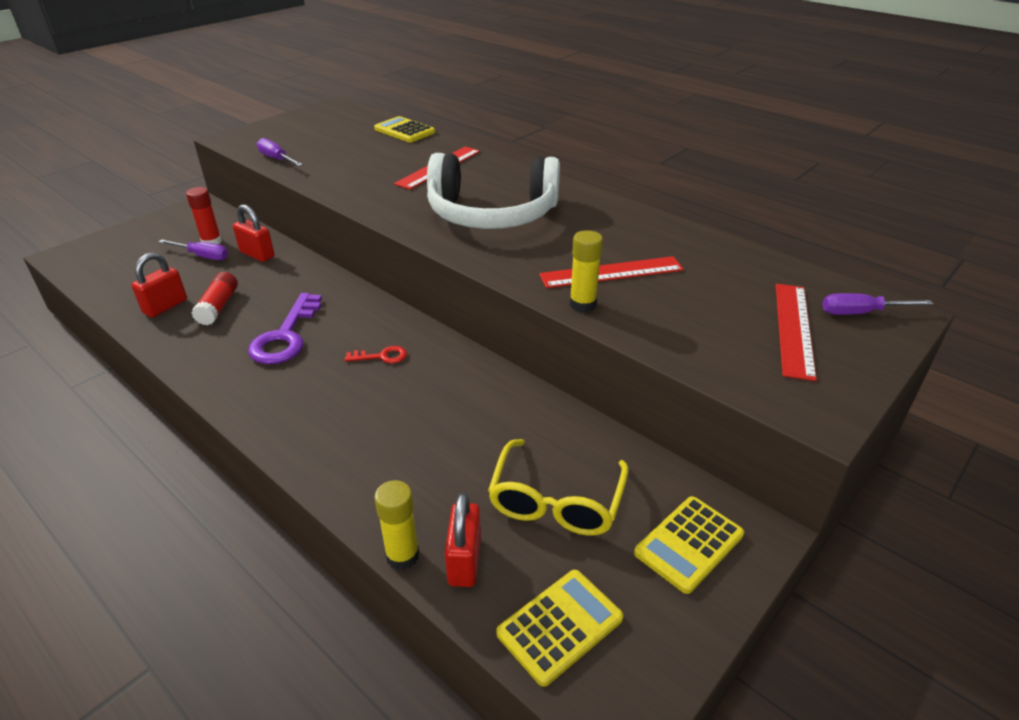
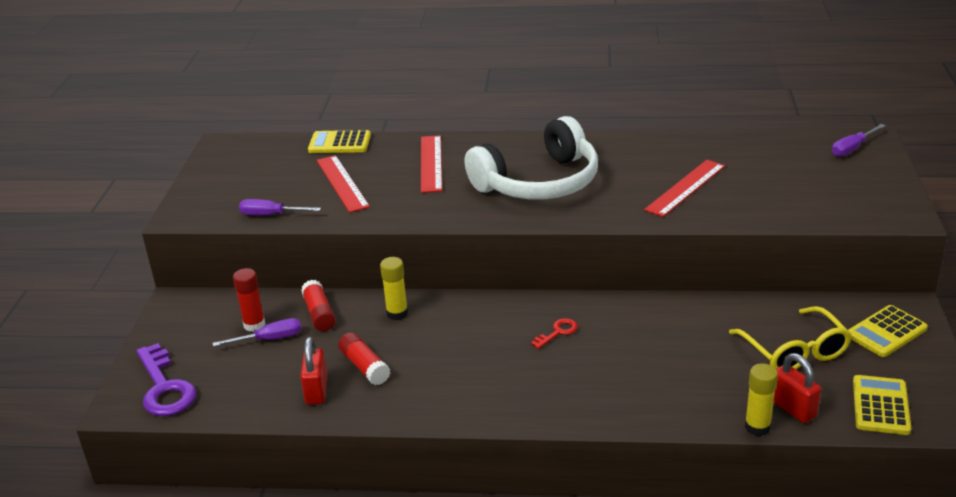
camera: 35 degrees left, 5 degrees down
red padlock [233,204,275,262] -> red glue stick [301,280,336,331]
purple key [248,293,322,364] -> purple key moved to [136,343,196,416]
yellow glue stick [570,230,603,312] -> yellow glue stick moved to [380,257,408,320]
yellow calculator [634,496,744,594] -> yellow calculator turned 45 degrees clockwise [848,305,928,357]
red ruler [776,284,817,381] -> red ruler moved to [317,155,370,213]

